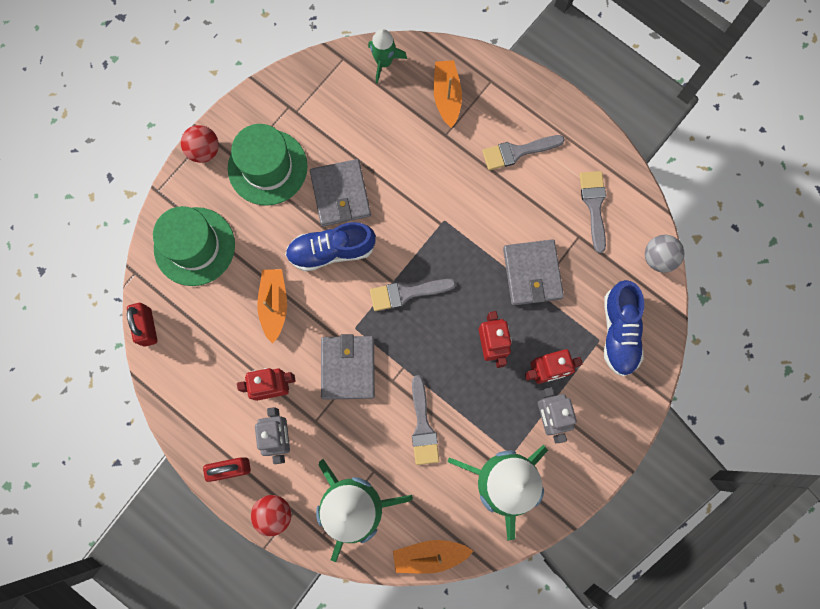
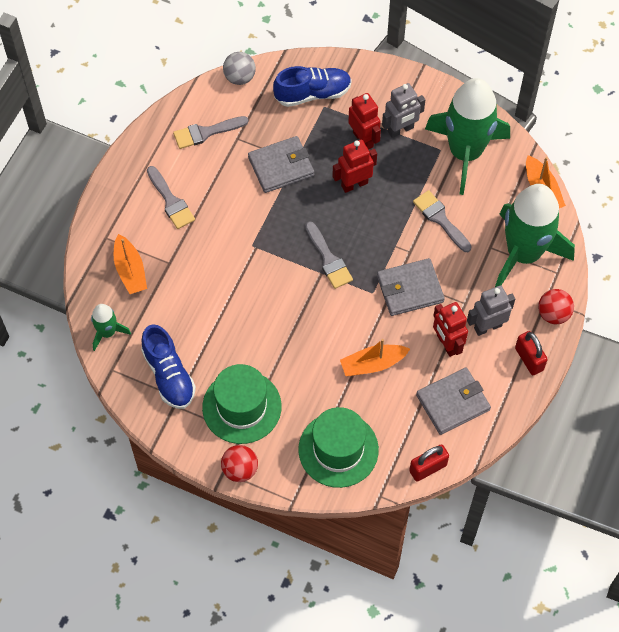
camera: 105 degrees left, 15 degrees down
blue shoe [285,222,376,271] -> blue shoe moved to [141,324,196,409]
grey wallet [310,159,371,226] -> grey wallet moved to [416,367,491,435]
grey brush [412,375,439,465] -> grey brush turned 105 degrees counterclockwise [413,190,472,252]
orange boat [434,60,462,128] -> orange boat turned 90 degrees counterclockwise [114,234,147,294]

